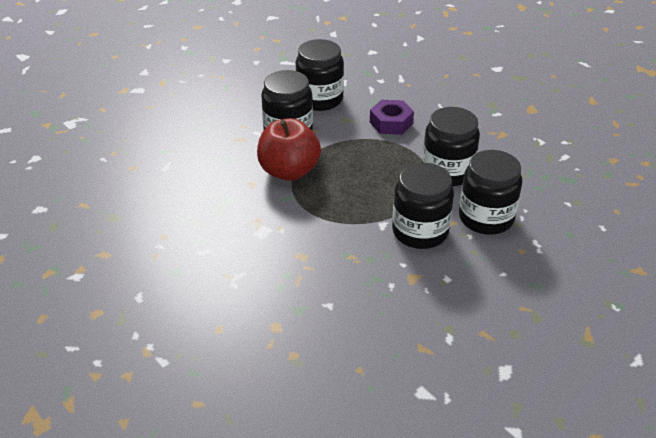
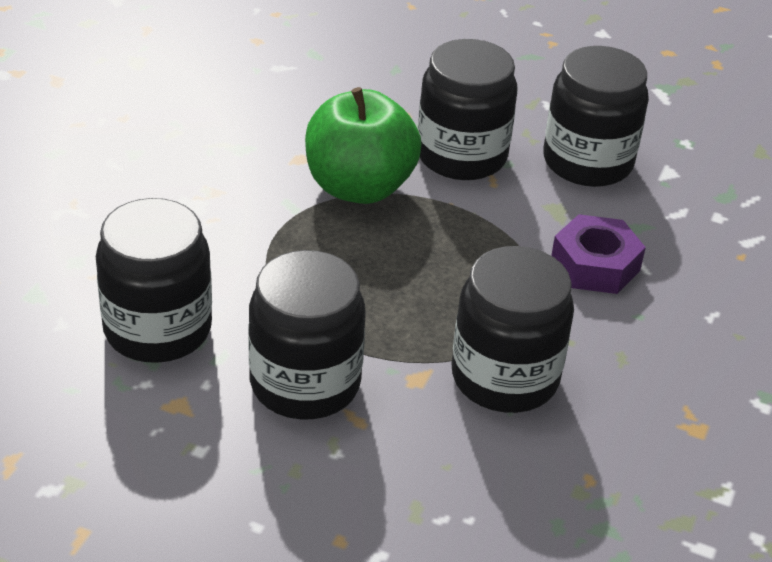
camera: 60 degrees right, 0 degrees up
red apple [257,118,321,181] -> green apple [305,87,421,204]
black jar [459,150,522,235] -> black jar moved to [96,198,212,363]

